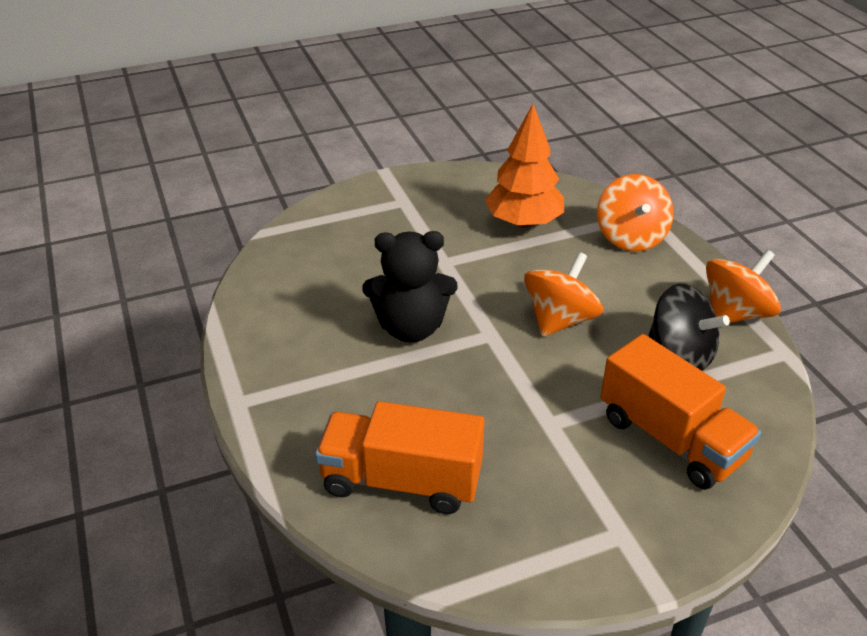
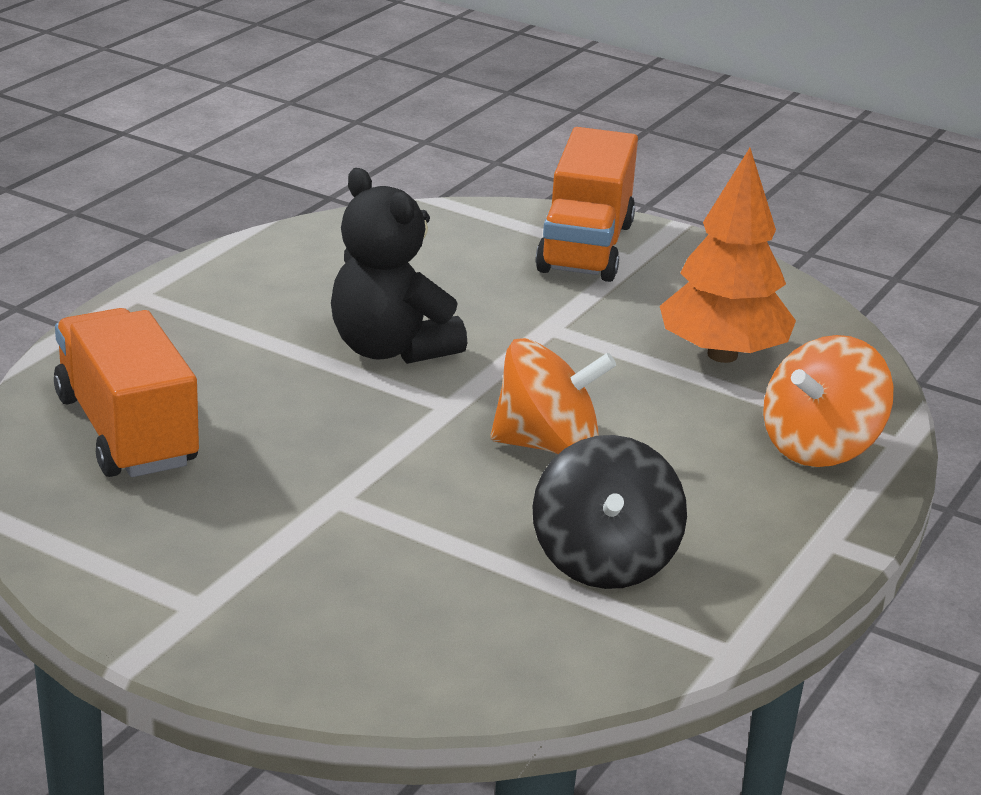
camera: 50 degrees right, 10 degrees down
orange truck [600,334,761,490] -> orange truck moved to [535,127,638,282]
orange spinning top [706,250,781,323] -> none

